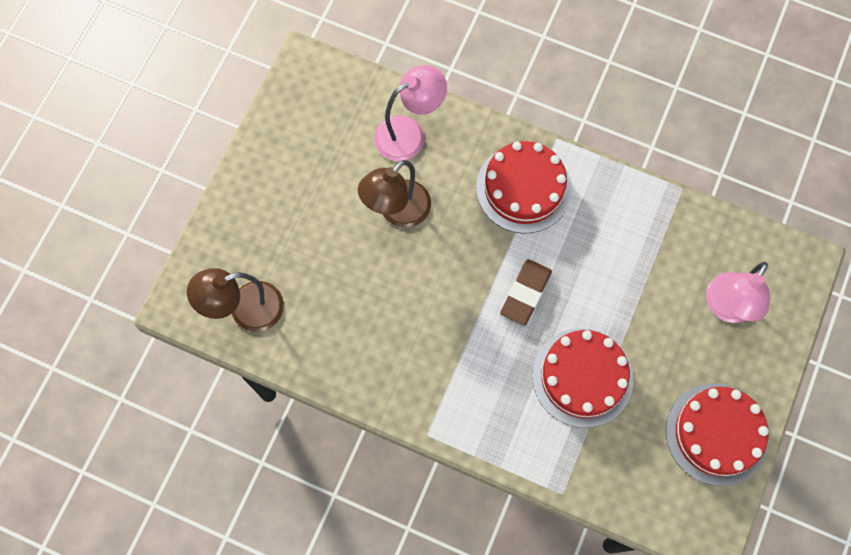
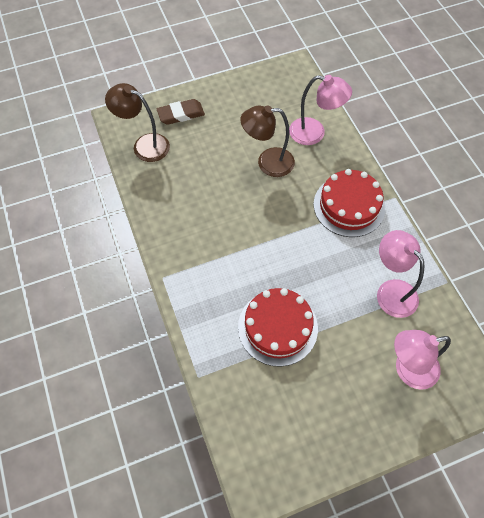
camera: 45 degrees right, 10 degrees down
brown eraser [500,259,552,325] -> brown eraser moved to [157,99,205,125]
red cake [666,383,769,486] -> none
none -> pink lamp [377,230,424,318]

